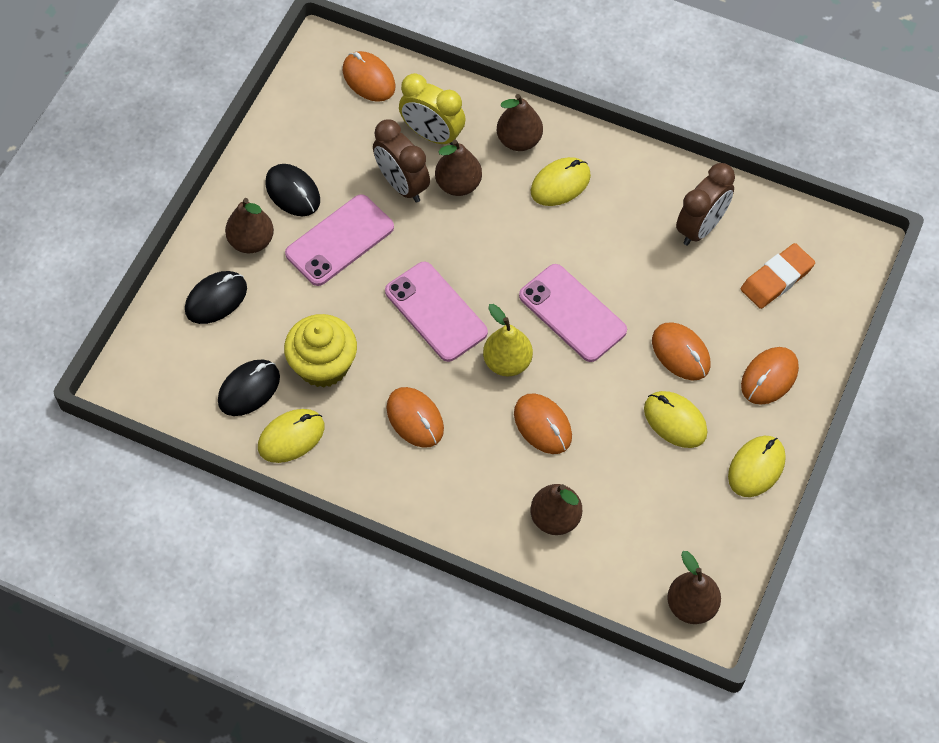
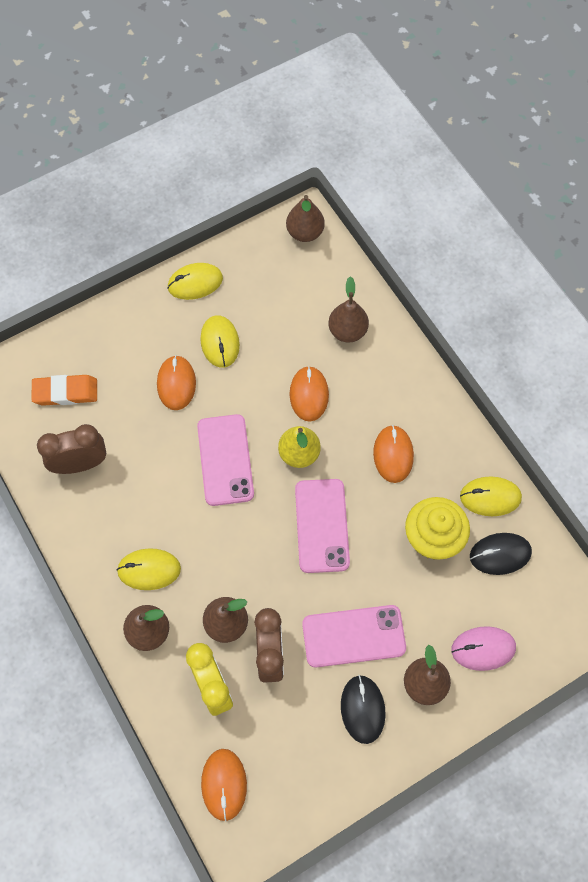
camera: 145 degrees left, 5 degrees up
black mouse [185,271,247,324] -> pink mouse [451,626,516,671]
orange mouse [741,347,799,405] -> none

